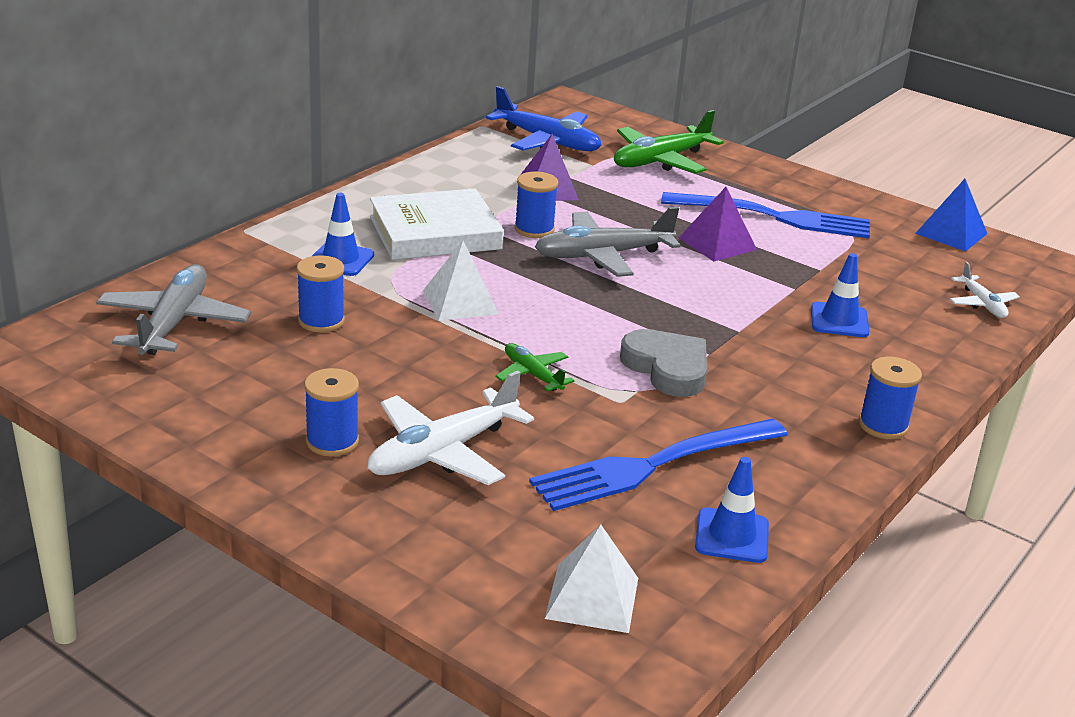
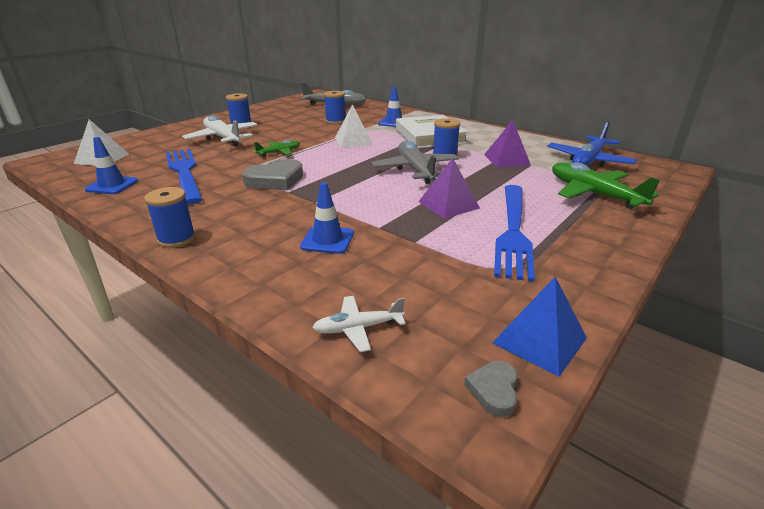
camera: 95 degrees right, 0 degrees up
none -> grey heart [464,361,518,417]

